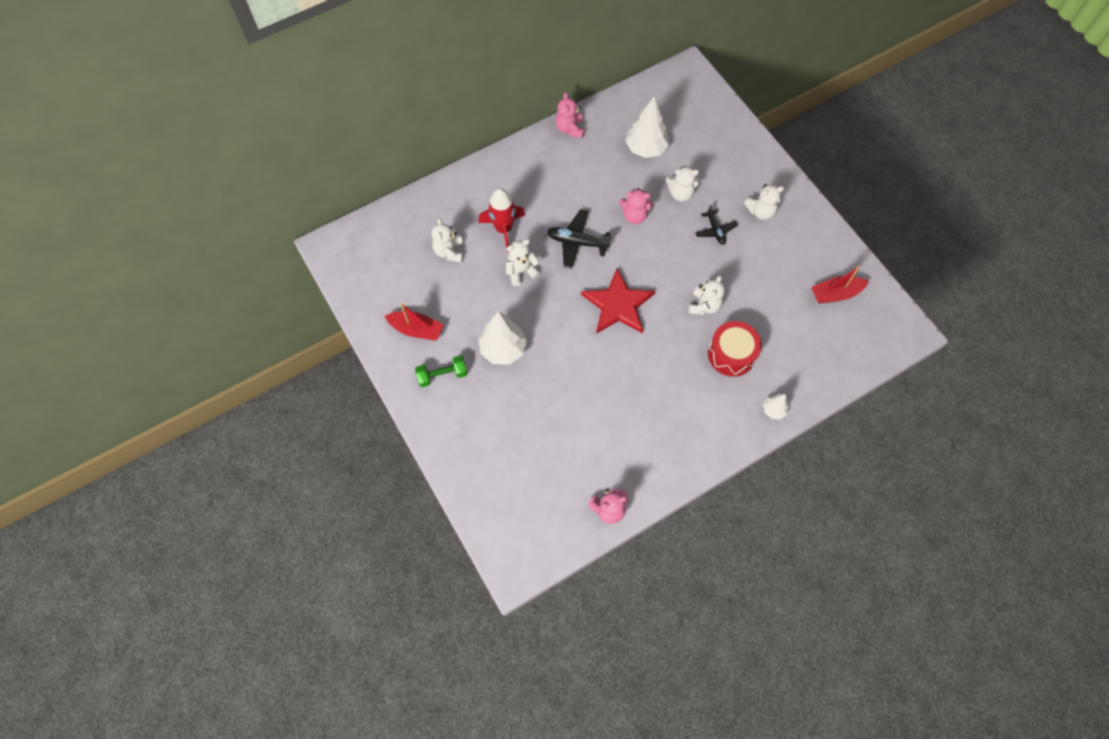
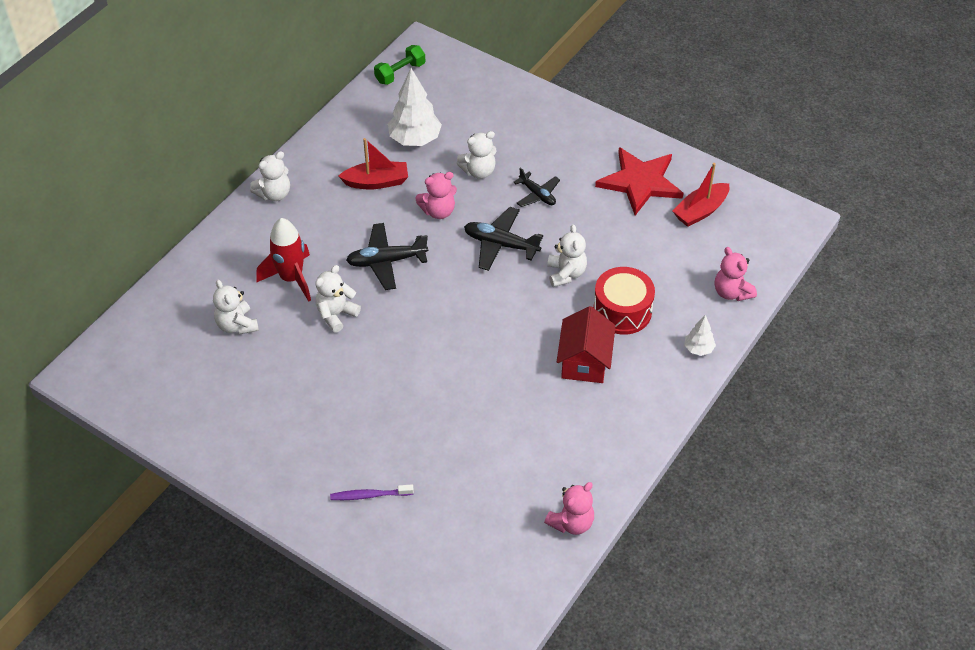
camera: 25 degrees left, 15 degrees down
red boat [385,303,444,340] -> red boat moved to [338,138,408,190]
green dumbbell [415,355,467,387] -> green dumbbell moved to [374,45,425,85]
white tree [479,311,527,365] -> none
pink teddy bear [556,92,584,138] -> pink teddy bear moved to [715,247,757,301]
red star [581,268,655,334] -> red star moved to [595,147,683,215]
white teddy bear [744,184,784,220] -> white teddy bear moved to [250,151,290,201]
none -> purple toothbrush [330,484,414,500]
none -> black plane [464,207,543,271]
none -> red house [557,306,616,383]

